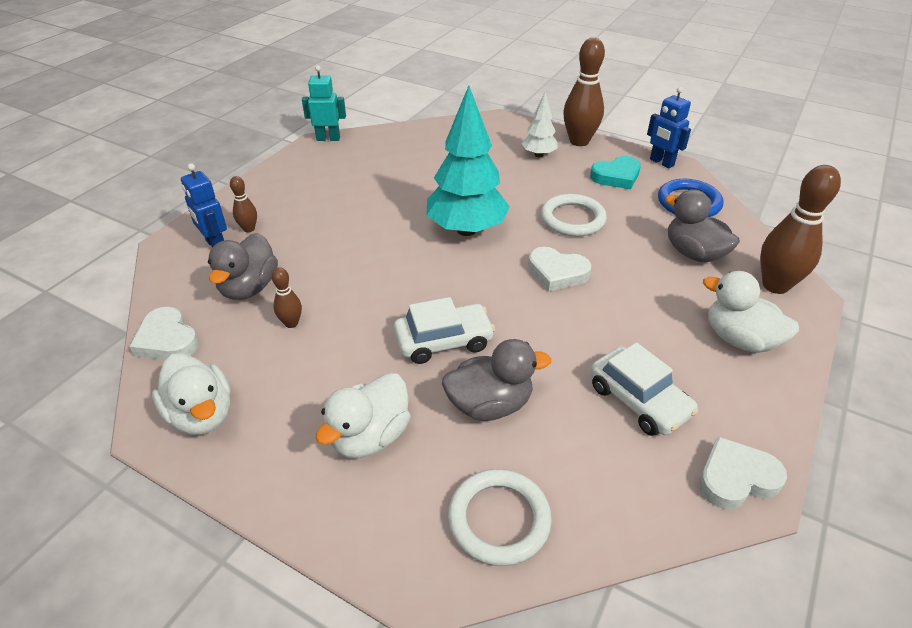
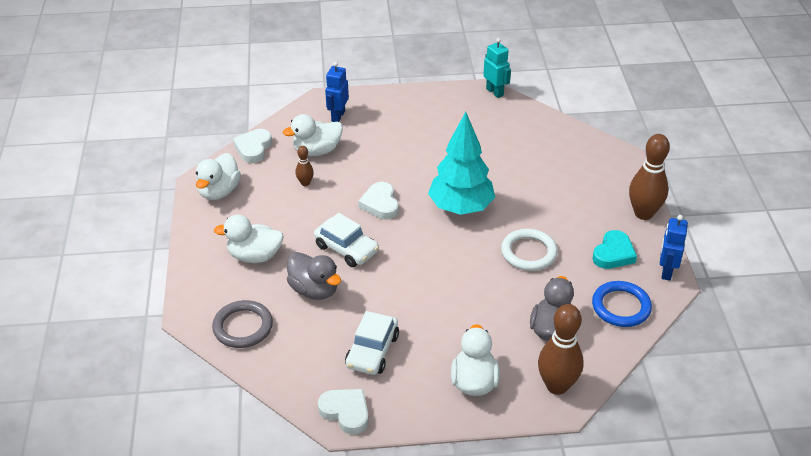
camera: 55 degrees right, 0 degrees up
grey duck [208,233,278,300] -> white duck [283,114,343,156]
brown bowling pin [230,176,257,232] -> none
white ring [448,469,552,566] -> grey ring [212,300,273,348]
white tree [521,93,558,157] -> none
white heart [528,247,591,291] -> white heart moved to [358,182,399,219]
turquoise heart [590,156,641,189] -> turquoise heart turned 90 degrees counterclockwise [592,230,637,269]

